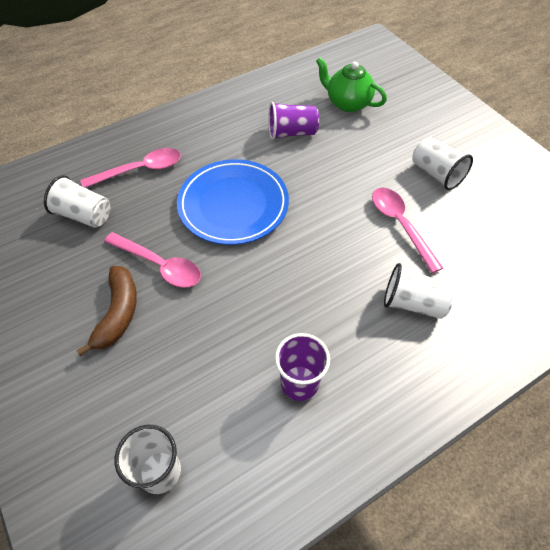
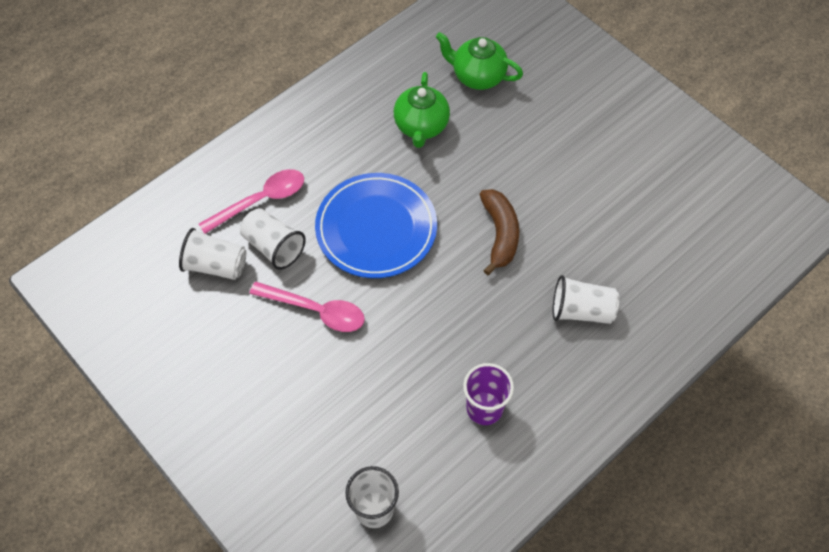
camera: 10 degrees left, 5 degrees up
brown banana [76,266,137,356] -> brown banana moved to [479,189,519,275]
purple cup [268,102,319,140] -> green teapot [394,72,450,148]
pink spoon [372,188,443,273] -> none
white cup [413,137,473,190] -> white cup moved to [240,208,306,270]

